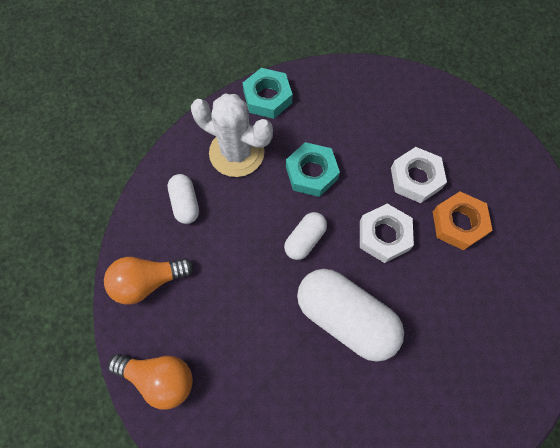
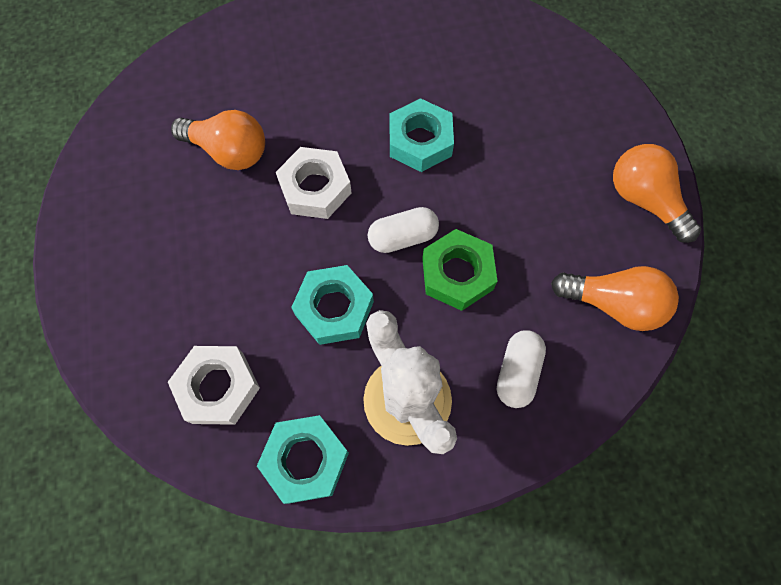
camera: 145 degrees left, 0 degrees up
white capsule [297,269,404,362] -> turquoise nut [390,98,454,172]
white nut [391,147,447,203] -> white nut moved to [168,346,260,425]
orange nut [433,192,492,250] -> orange light bulb [171,110,265,170]
none -> green nut [422,229,498,311]

